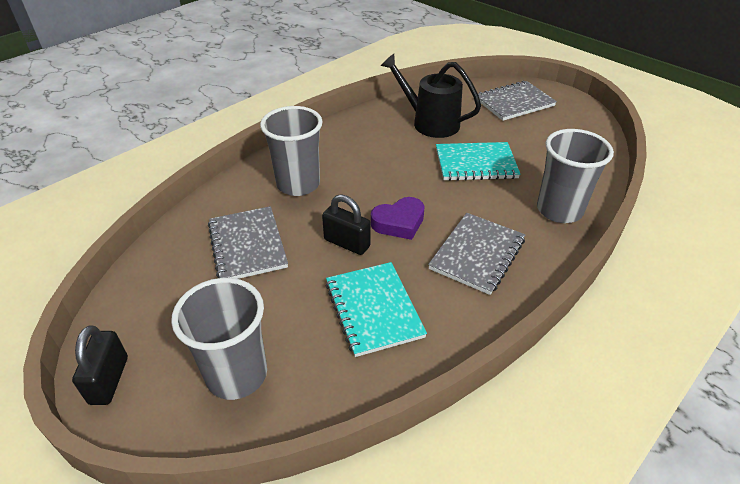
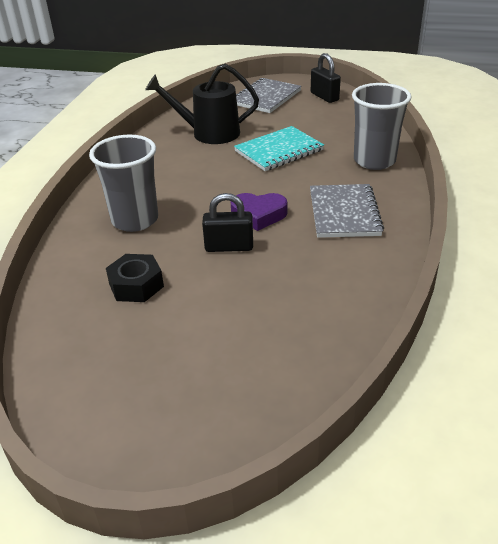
camera: 30 degrees left, 5 degrees down
black padlock [72,325,128,405] -> black padlock moved to [311,53,341,103]
grey cup [171,278,267,400] -> none
grey notebook [208,206,288,279] -> black nut [106,254,164,302]
turquoise notebook [326,262,427,357] -> none
purple heart [371,197,425,240] -> purple heart turned 60 degrees clockwise [230,193,287,231]

